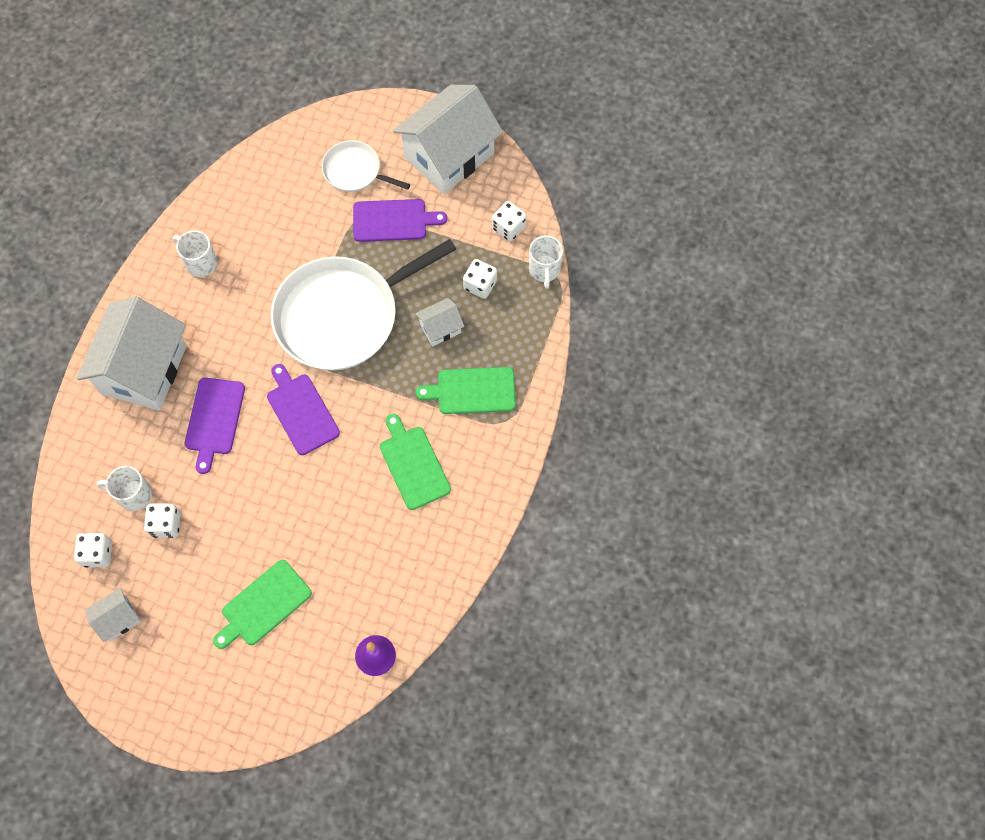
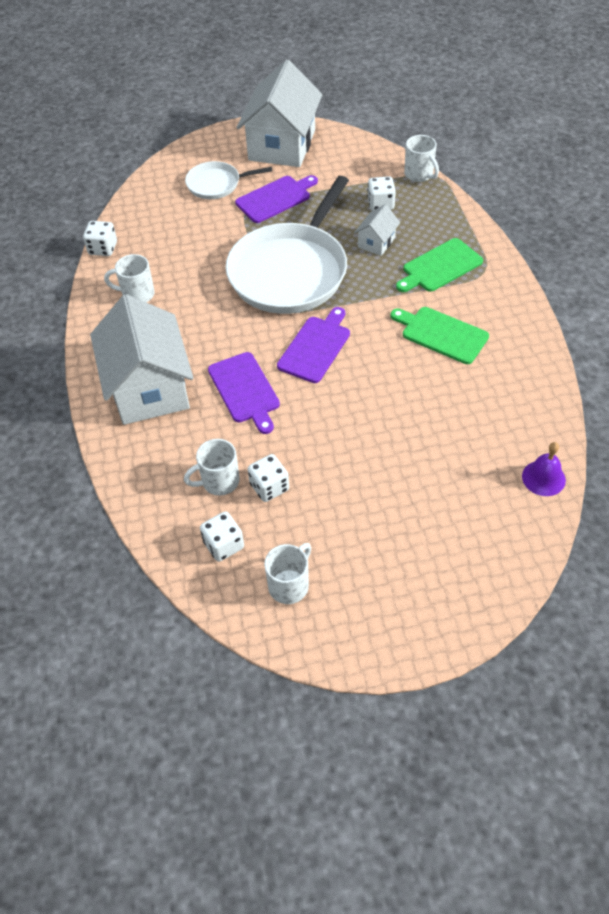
camera: 30 degrees left, 15 degrees down
white house [85,588,141,642] -> white mug [264,543,311,604]
green cutting board [213,560,312,649] -> none
purple cutting board [267,364,340,455] -> purple cutting board turned 90 degrees clockwise [277,307,350,383]
white dice [492,201,527,241] -> white dice moved to [83,221,117,256]

